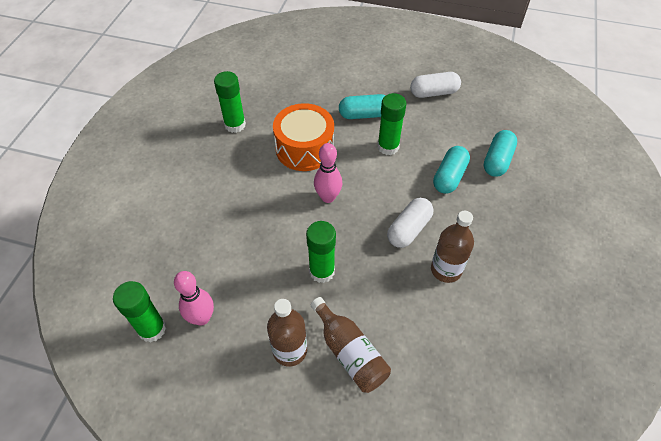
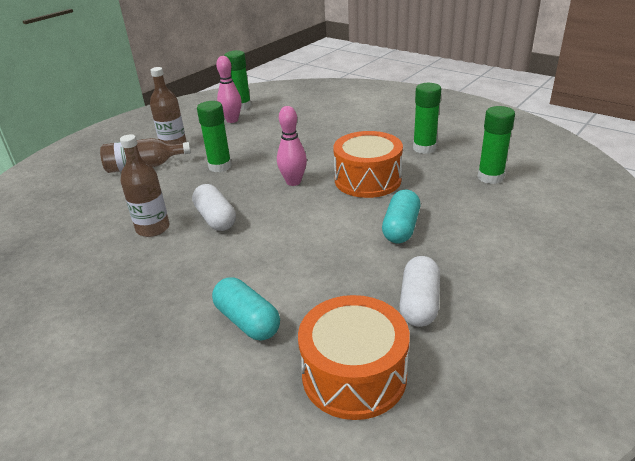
camera: 115 degrees right, 20 degrees down
green glue stick [378,93,406,155] -> green glue stick moved to [478,106,515,184]
turquoise capsule [433,146,470,193] -> none
none -> orange drum [298,295,410,420]

